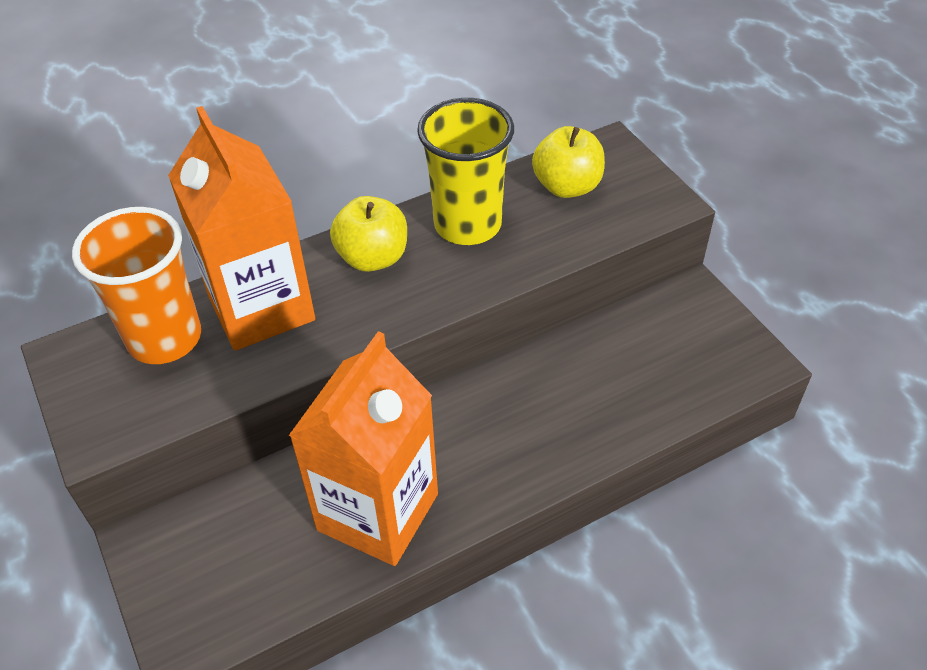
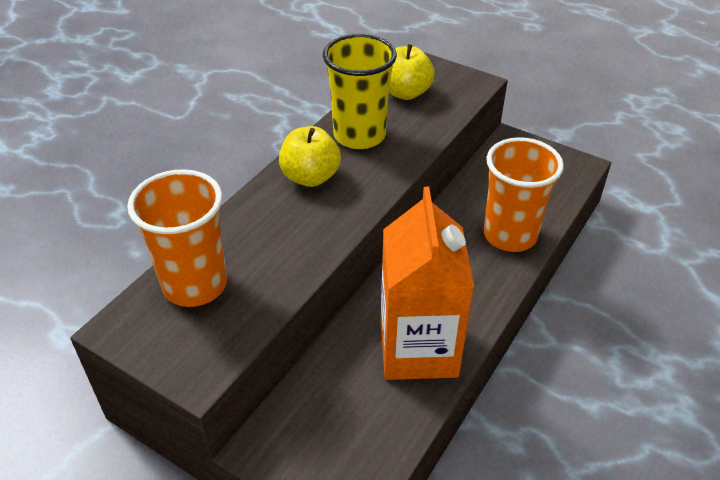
camera: 30 degrees left, 5 degrees down
orange carton [168,106,315,351] -> none
none -> orange cup [484,137,564,252]

